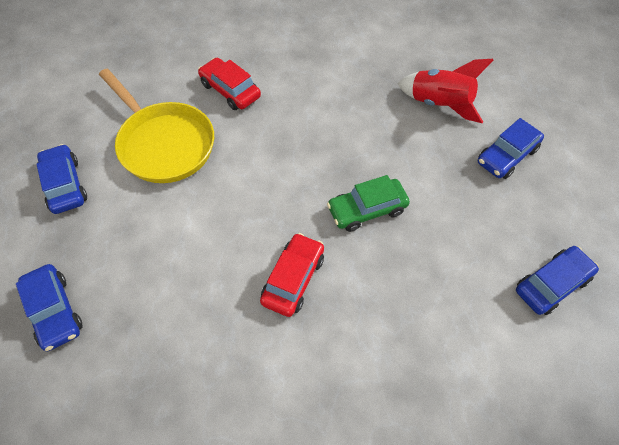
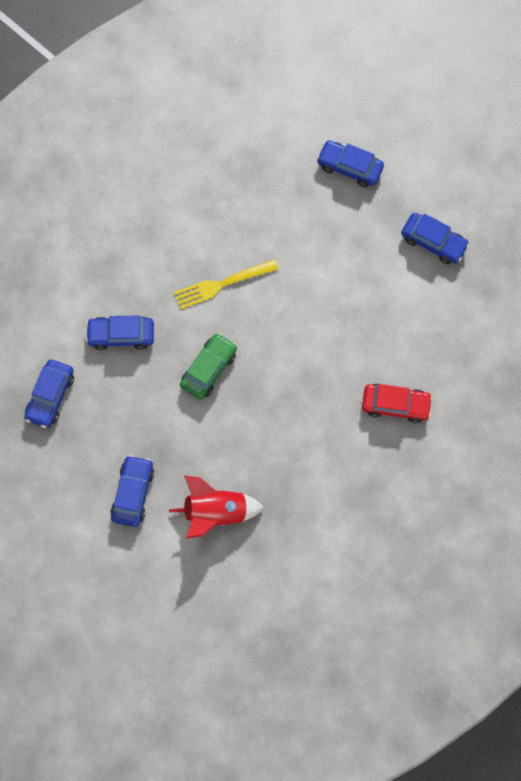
camera: 145 degrees right, 15 degrees up
yellow pan [99,69,214,183] -> none
red car [260,233,324,317] -> yellow fork [174,259,278,310]
none -> blue car [86,316,154,350]

